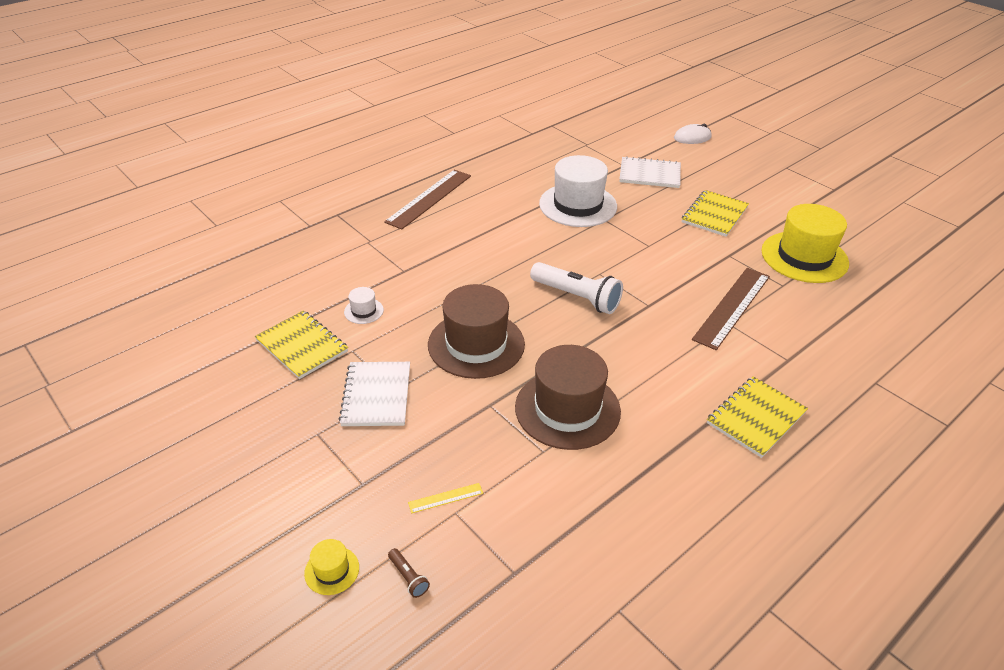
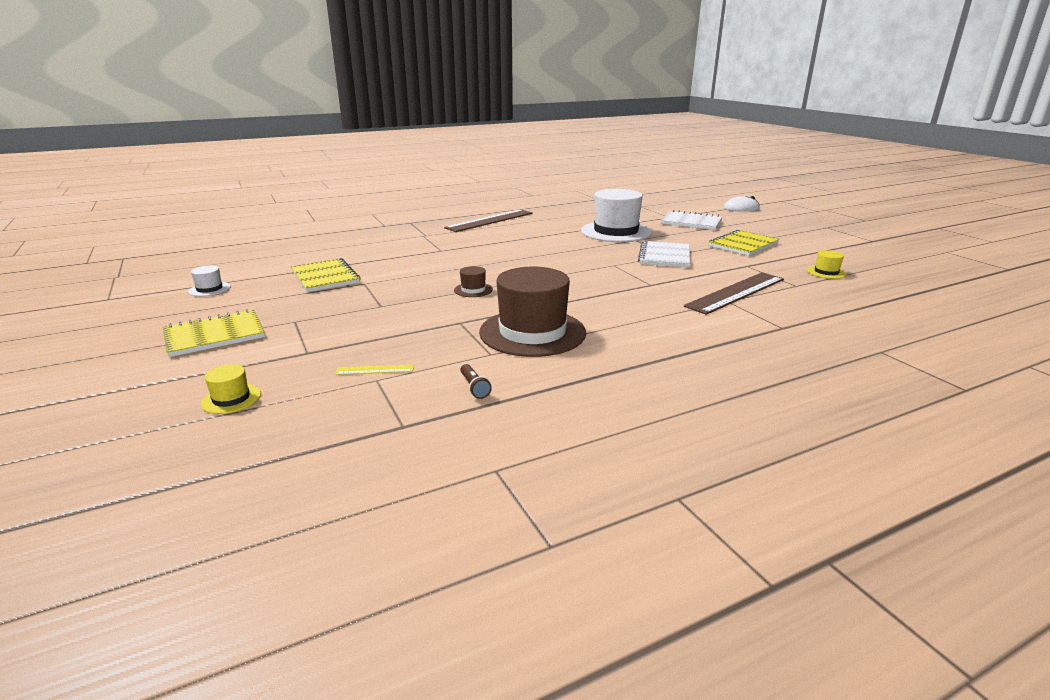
camera: 15 degrees right, 15 degrees down
white notebook [339,362,410,426] -> white notebook moved to [638,240,690,268]
white hat [344,287,384,324] -> white hat moved to [188,265,231,296]
brown flashlight [388,548,430,598] -> brown flashlight moved to [460,364,492,399]
brown hat [428,284,525,379] -> brown hat [454,266,493,297], size x0.42
white flashlight [530,262,623,314] -> none
yellow notebook [707,376,808,458] -> yellow notebook moved to [163,309,265,357]
yellow hat [761,204,849,283] -> yellow hat [807,250,846,279], size x0.42

